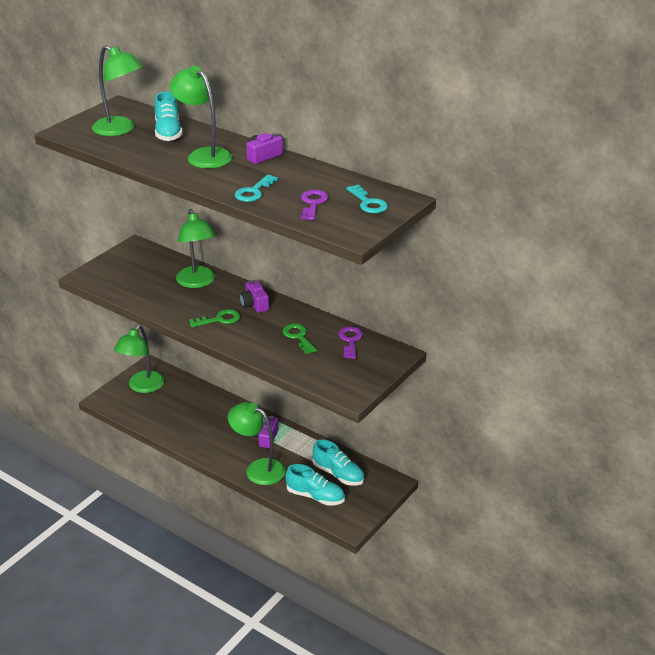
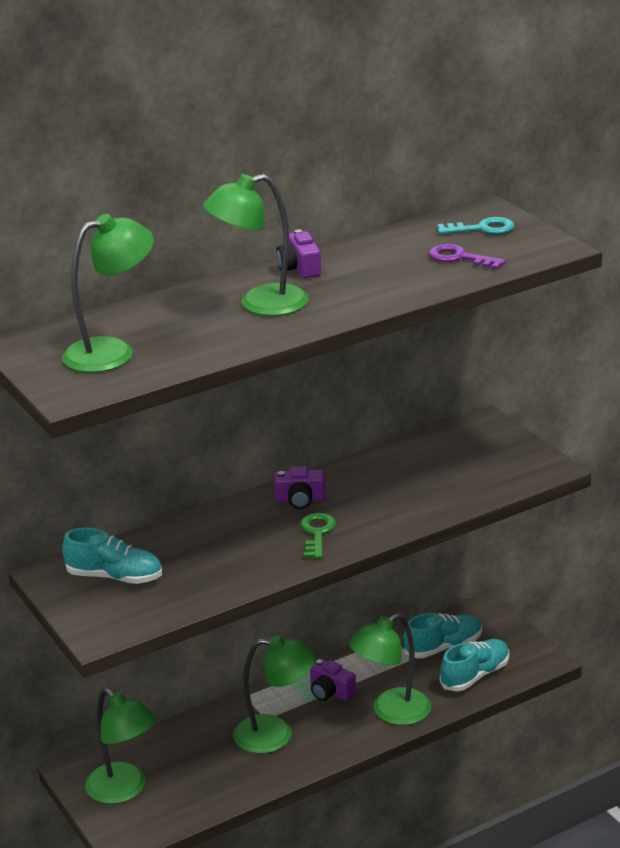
camera: 65 degrees left, 5 degrees down
turquoise shoe [154,92,183,141] -> turquoise shoe moved to [62,528,162,584]
green lamp [176,209,216,288] -> green lamp moved to [233,635,316,754]
turquoise key [235,174,278,202] -> none
green key [282,323,317,354] -> none
purple key [338,326,363,359] -> none

